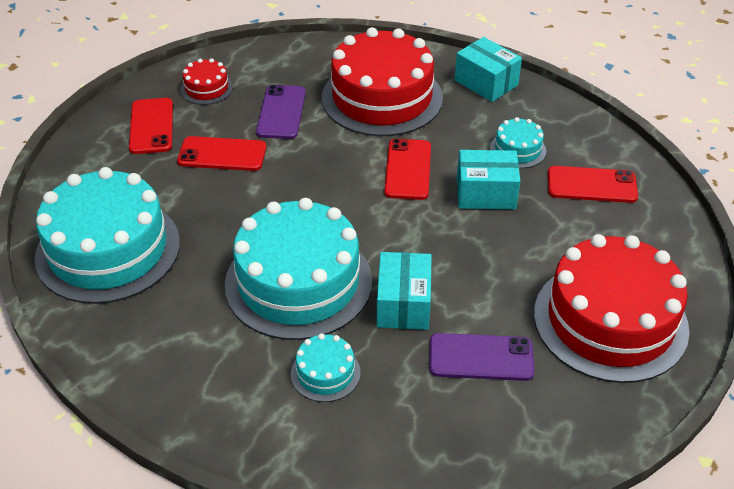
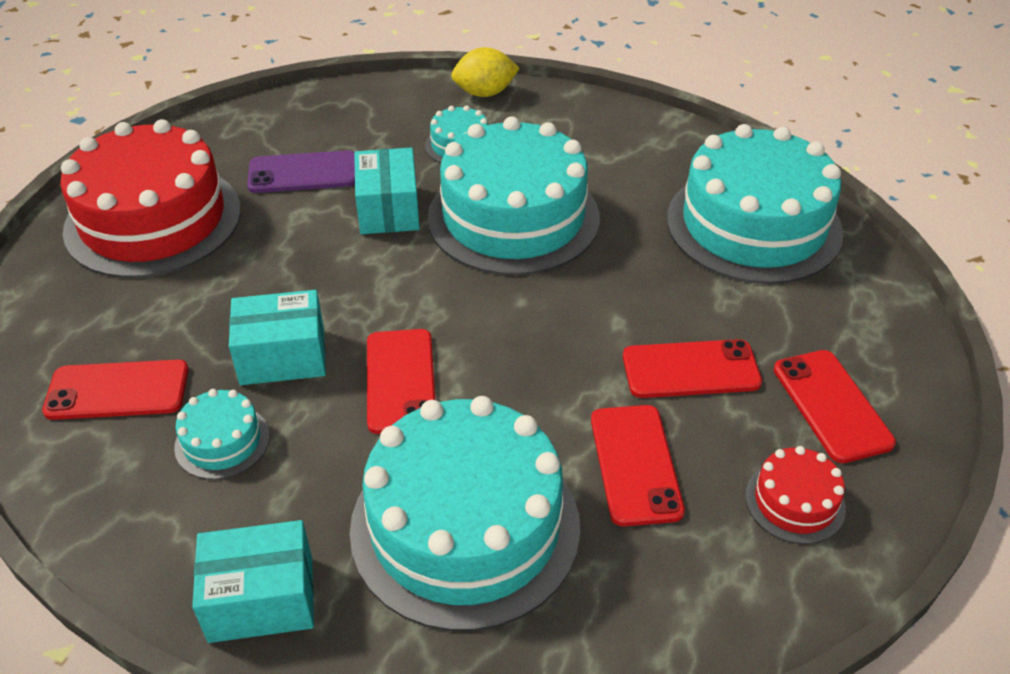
camera: 170 degrees right, 0 degrees up
purple phone [256,85,306,139] -> red phone [591,405,685,526]
red cake [322,27,443,136] -> turquoise cake [350,396,580,631]
turquoise box [455,37,522,102] -> turquoise box turned 45 degrees counterclockwise [192,520,314,643]
none -> yellow lemon [451,47,520,97]

